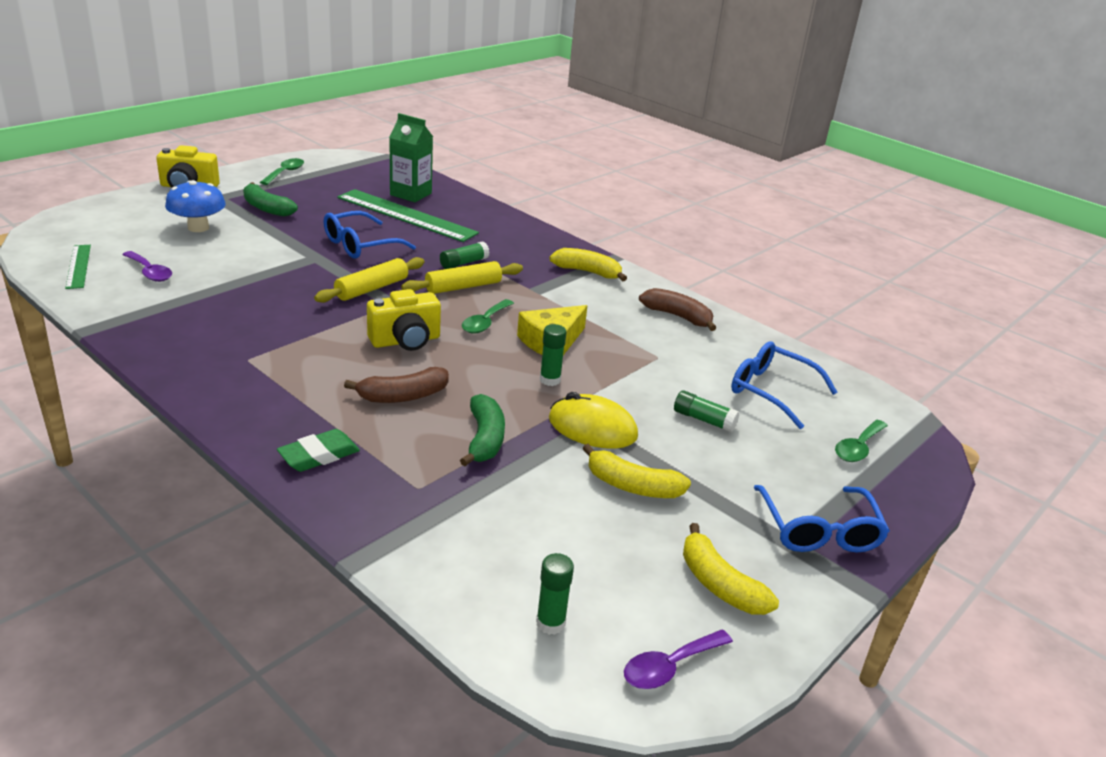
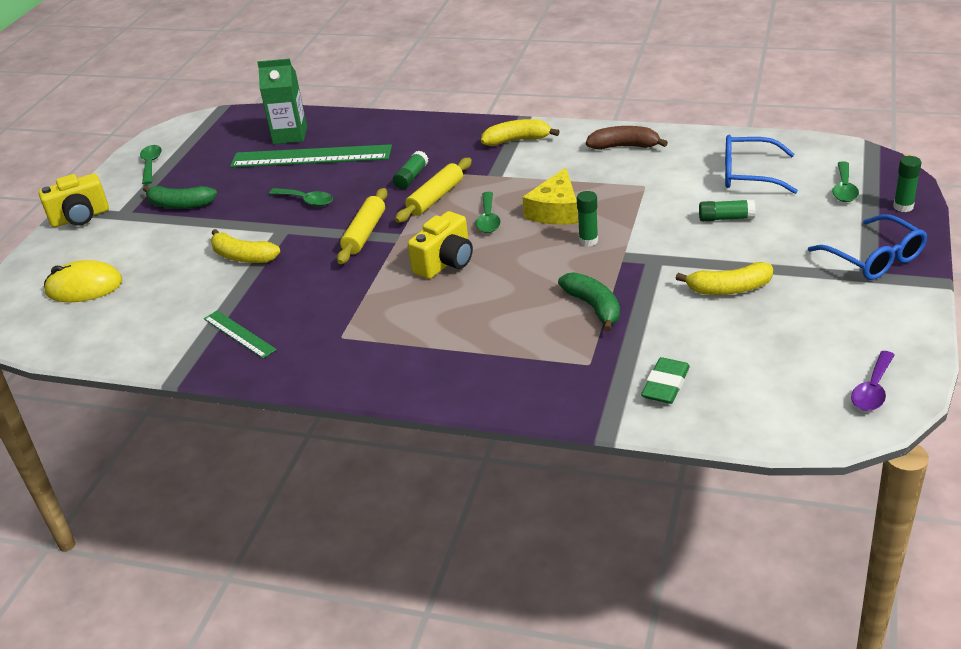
camera: 20 degrees left, 5 degrees up
green ruler [65,245,91,289] -> green ruler moved to [204,311,277,358]
purple spoon [122,251,172,282] -> none
blue mushroom [165,180,226,232] -> none
green eraser [277,429,360,472] -> green eraser moved to [641,357,690,404]
blue glasses [324,211,416,258] -> green spoon [269,188,333,206]
brown banana [344,367,449,403] -> none
green glue stick [536,553,574,635] -> green glue stick moved to [893,156,921,212]
yellow mouse [549,392,638,449] -> yellow mouse moved to [44,260,122,302]
yellow banana [683,523,779,615] -> yellow banana moved to [211,229,280,263]

